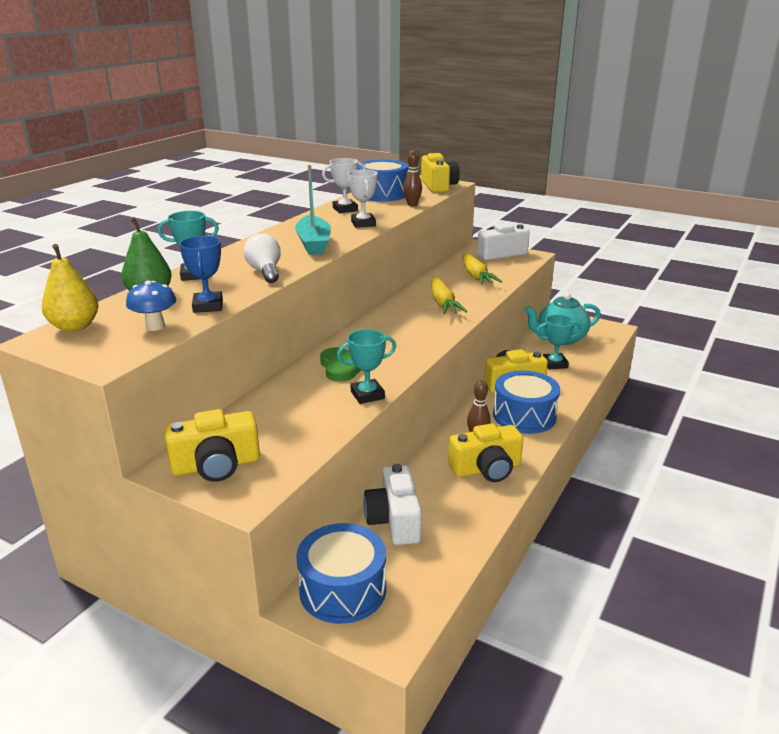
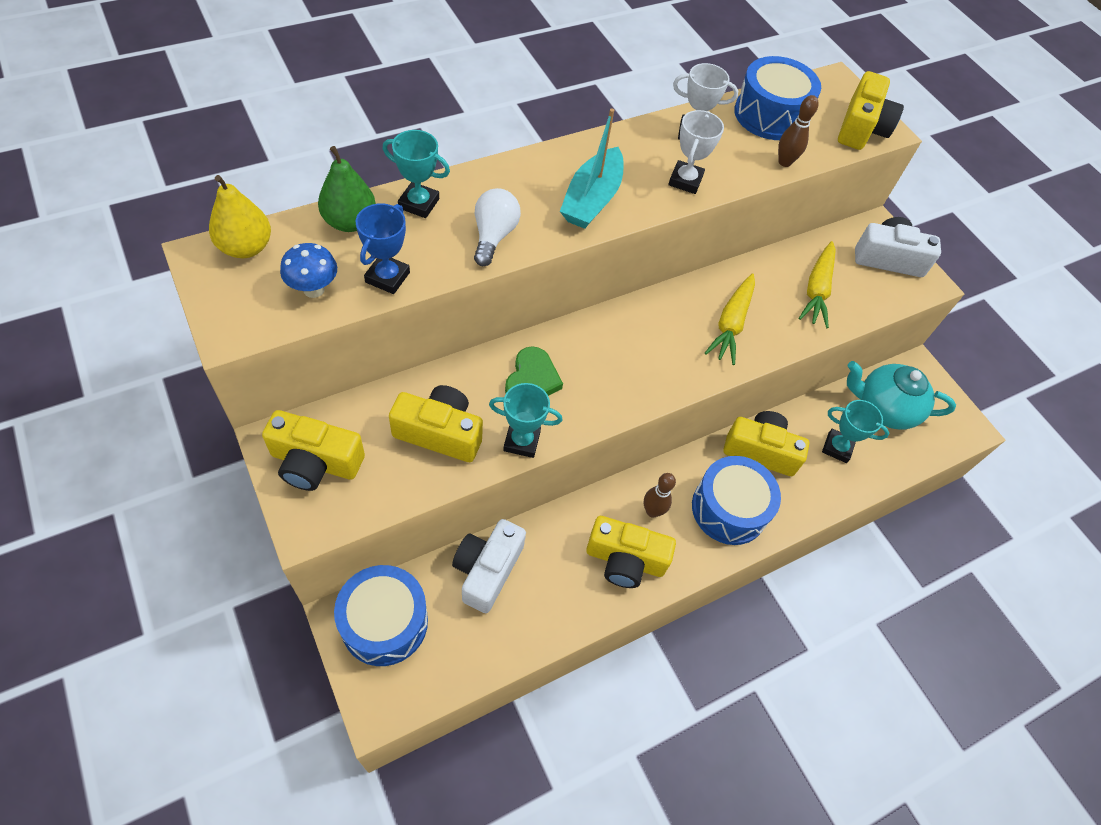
camera: 25 degrees right, 30 degrees up
none -> yellow camera [389,385,483,462]

